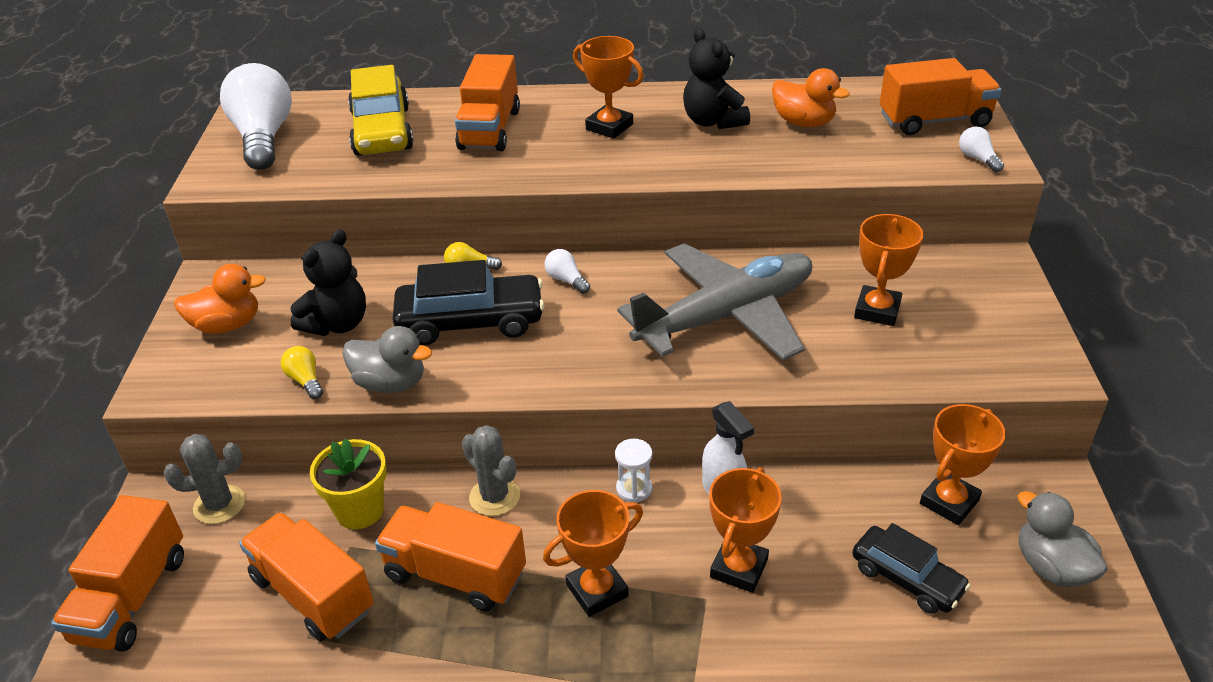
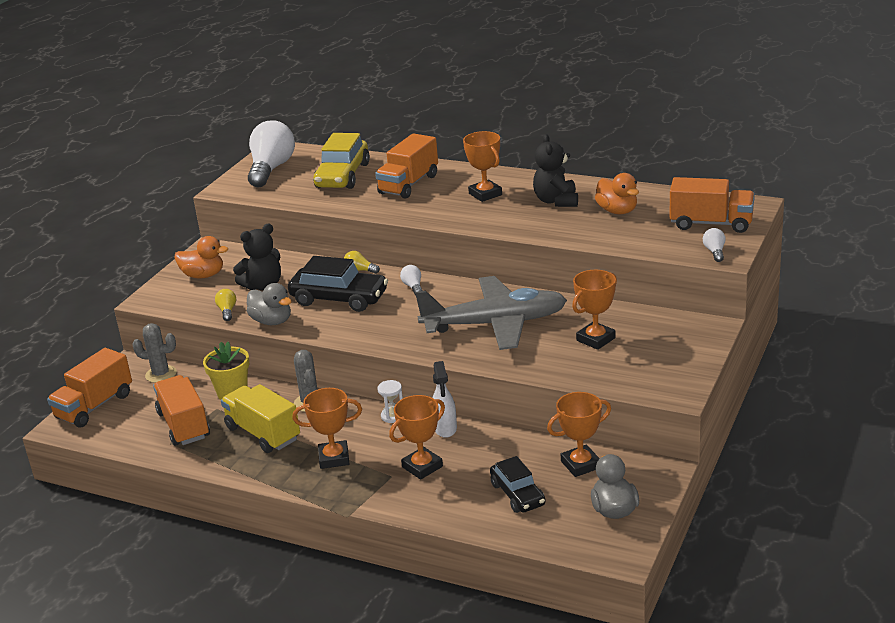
camera: 25 degrees right, 10 degrees down
orange truck [375,502,526,611] -> yellow truck [221,384,300,453]

